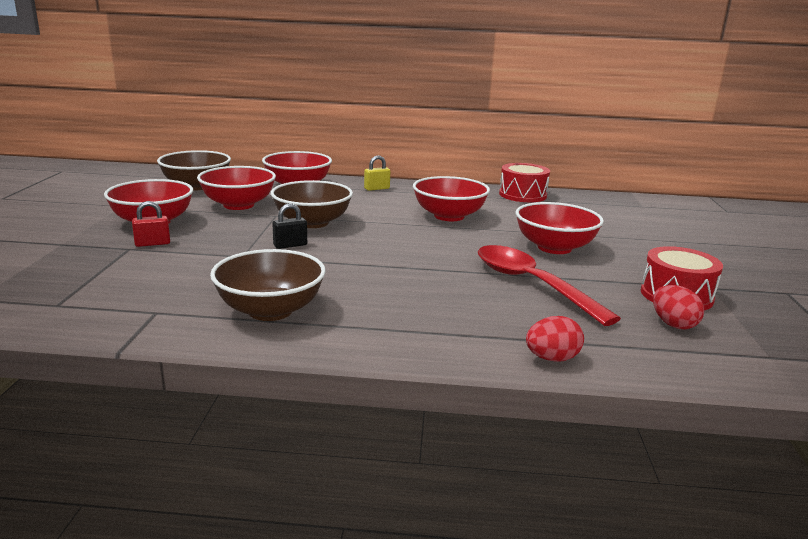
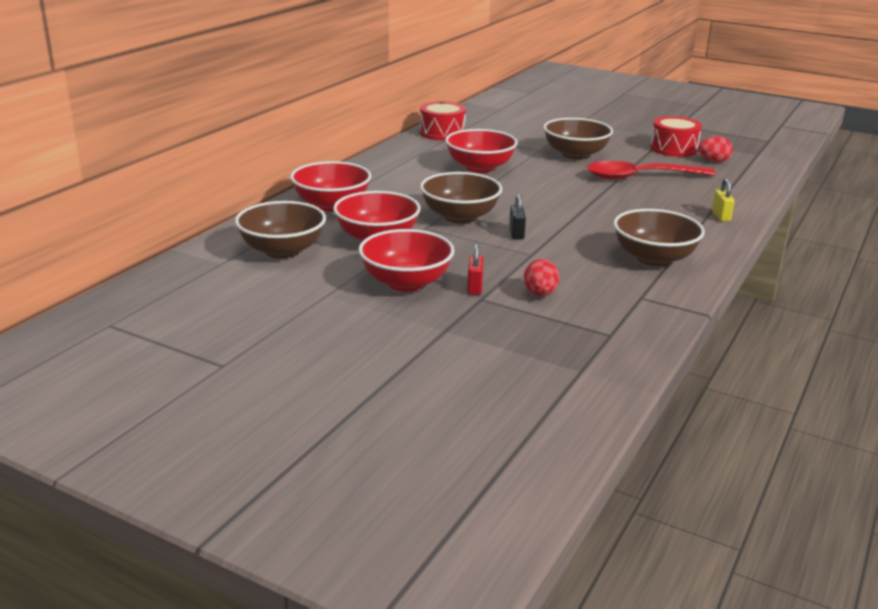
camera: 65 degrees left, 5 degrees up
yellow padlock [364,155,390,191] -> yellow padlock moved to [712,178,735,222]
red bowl [515,202,604,254] -> brown bowl [543,118,613,160]
red egg [526,316,584,362] -> red egg moved to [524,259,560,296]

